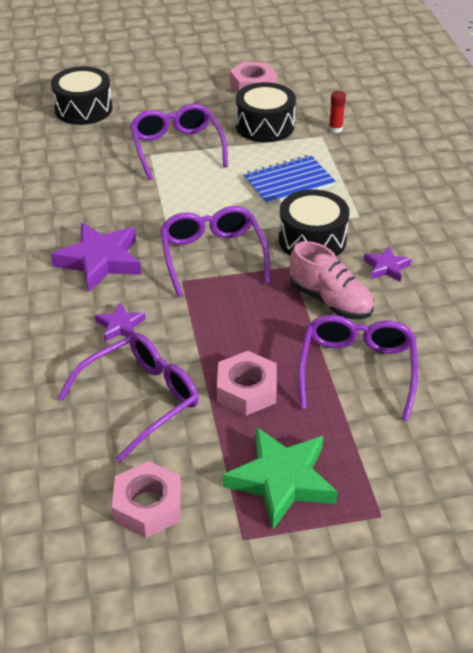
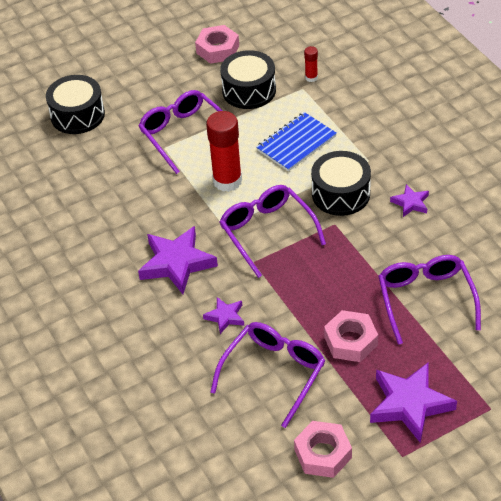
camera: 15 degrees left, 5 degrees up
green star [223,427,338,529] -> purple star [370,362,457,443]
pink shoe [290,241,374,319] -> none
none -> red glue stick [206,111,242,192]

